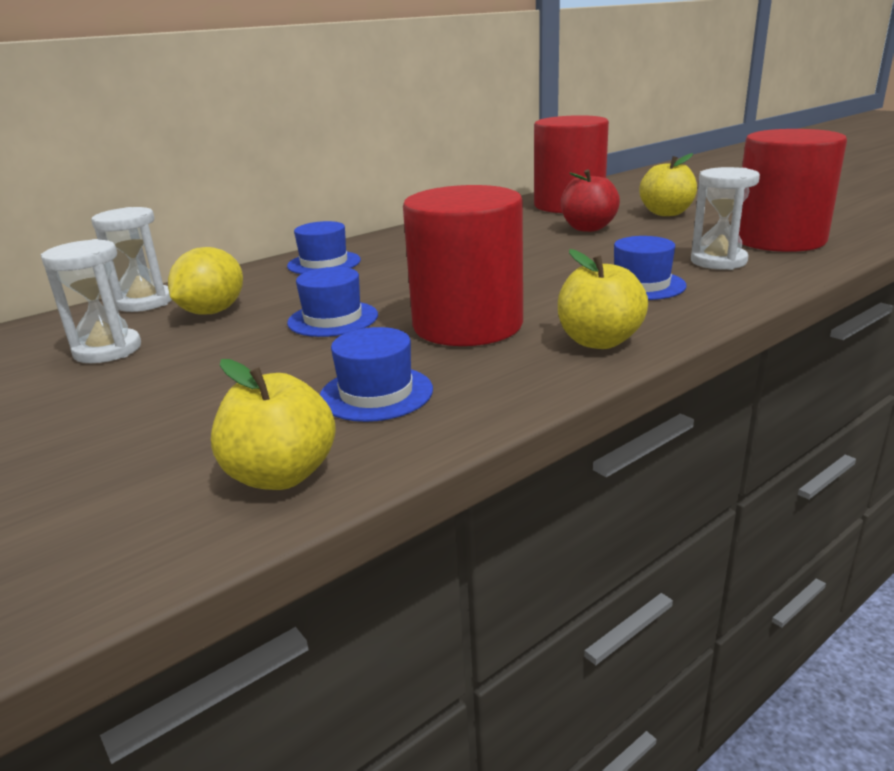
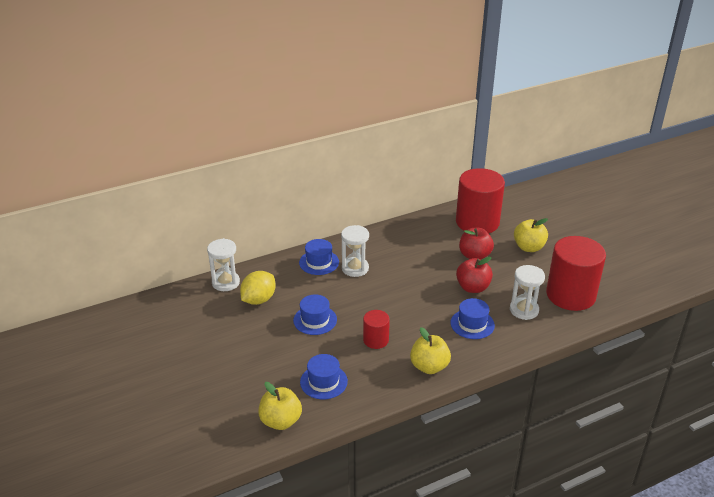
camera: 10 degrees right, 10 degrees up
white hourglass [40,239,141,363] -> white hourglass moved to [341,225,369,277]
red cylinder [403,185,523,346] -> red cylinder [363,310,390,349], size x0.49
none -> red apple [456,257,493,293]

